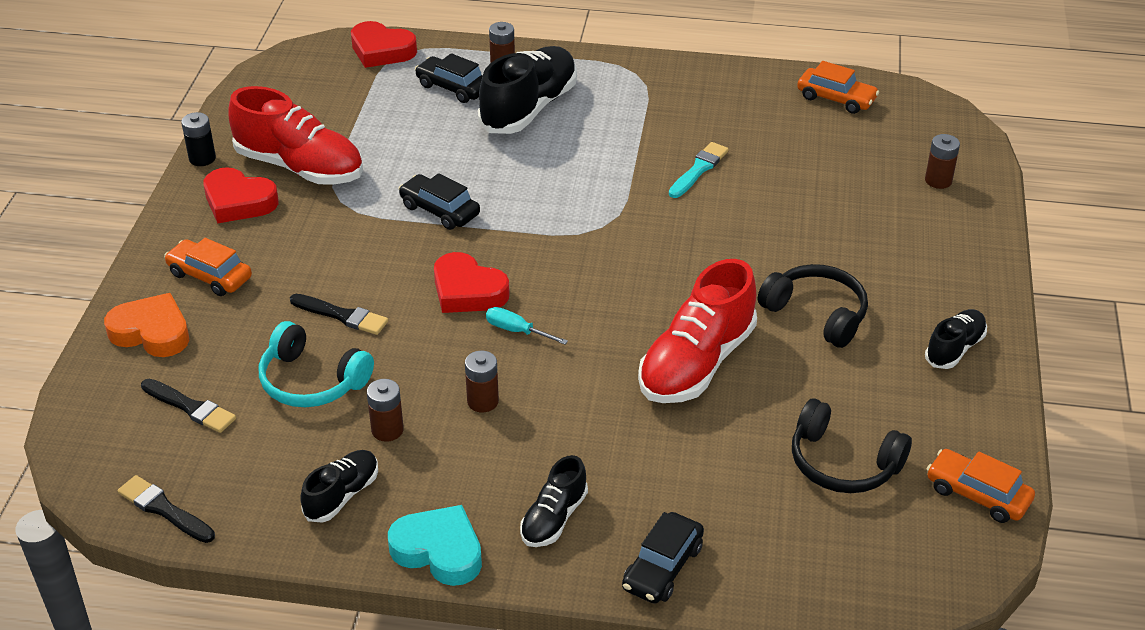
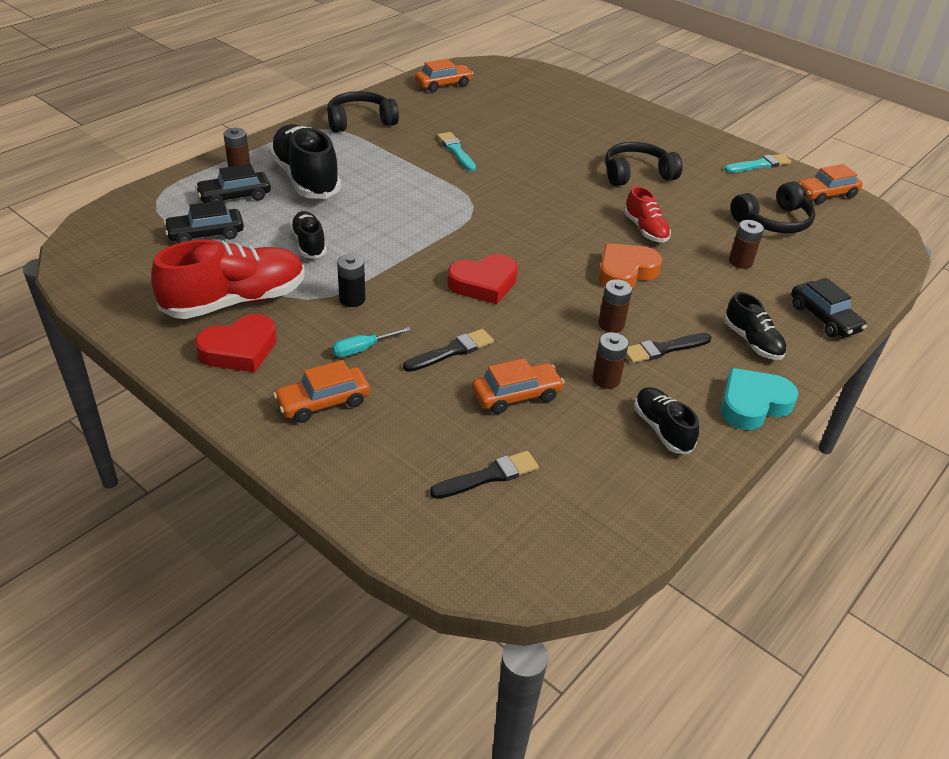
camera: 60 degrees left, 0 degrees up
orange heart [104,293,189,357] -> orange heart moved to [599,243,662,288]
black brush [118,475,215,543] -> black brush moved to [626,333,711,363]
black battery [181,112,216,166] -> black battery moved to [337,254,365,307]
turquoise headphones [259,321,374,407] -> orange car [472,358,565,414]
red heart [351,21,417,68] -> none
black car [399,173,480,230] -> black car moved to [164,200,244,243]
turquoise screwdriver [486,307,568,345] -> turquoise screwdriver moved to [332,327,411,357]
red shoe [638,259,757,403] -> red shoe [624,186,671,243], size x0.54
brown battery [925,134,960,189] -> brown battery moved to [729,220,764,269]
black shoe [925,309,987,369] -> black shoe moved to [290,211,326,259]
none -> black headphones [327,91,399,133]
none -> turquoise brush [725,154,791,173]

